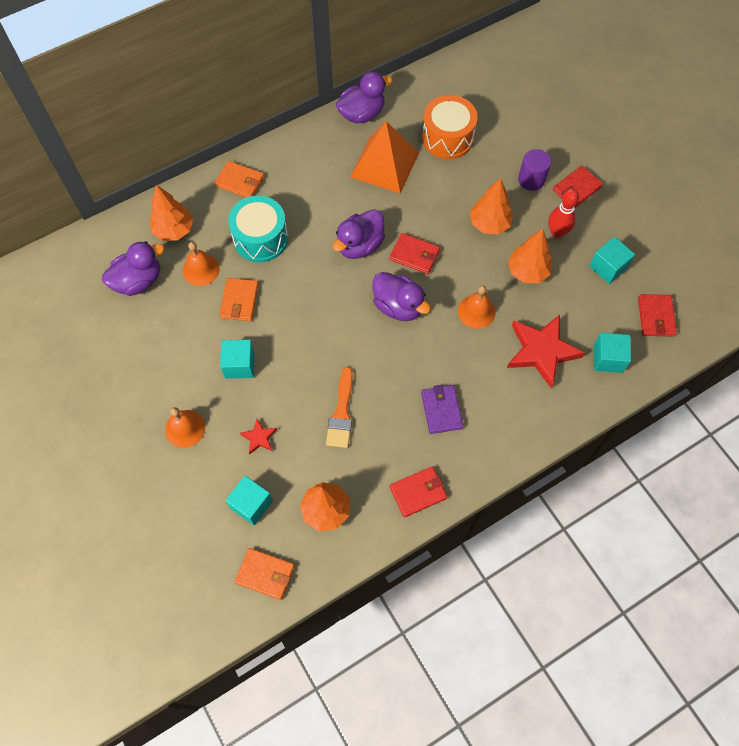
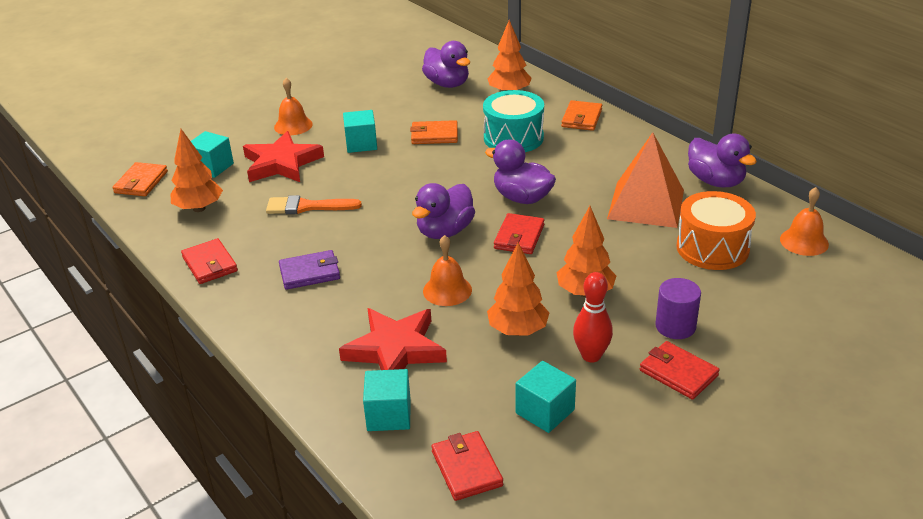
camera: 85 degrees right, 30 degrees down
orange bell [183,242,220,286] -> orange bell moved to [780,187,829,256]
red star [240,419,277,455] -> red star [243,131,324,182], size x2.17
red wallet [638,294,677,337] -> red wallet turned 75 degrees clockwise [432,431,503,501]

